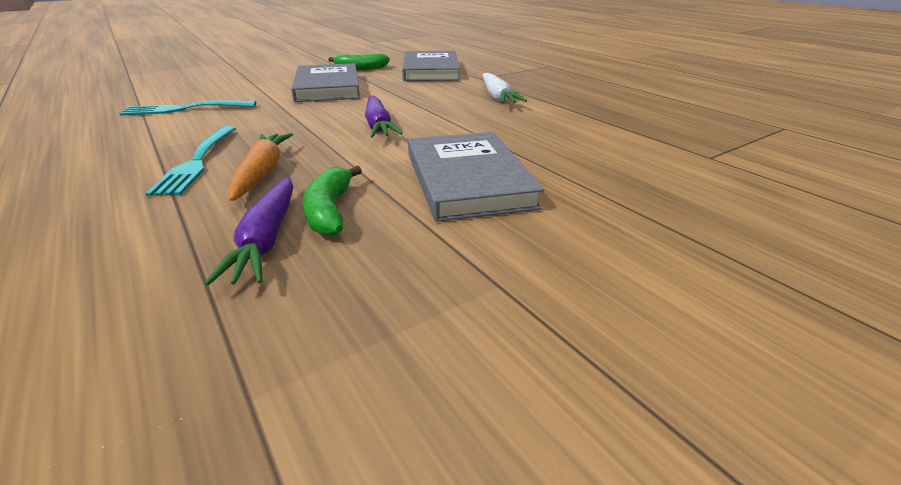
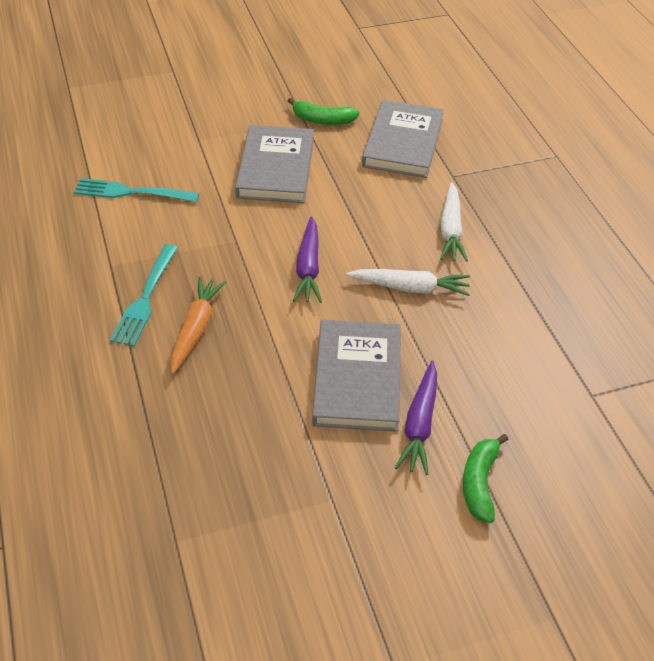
camera: 15 degrees right, 15 degrees up
purple carrot [204,177,293,286] -> purple carrot moved to [395,361,437,475]
green banana [303,166,362,236] -> green banana moved to [463,434,509,523]
none -> white carrot [346,269,470,296]

